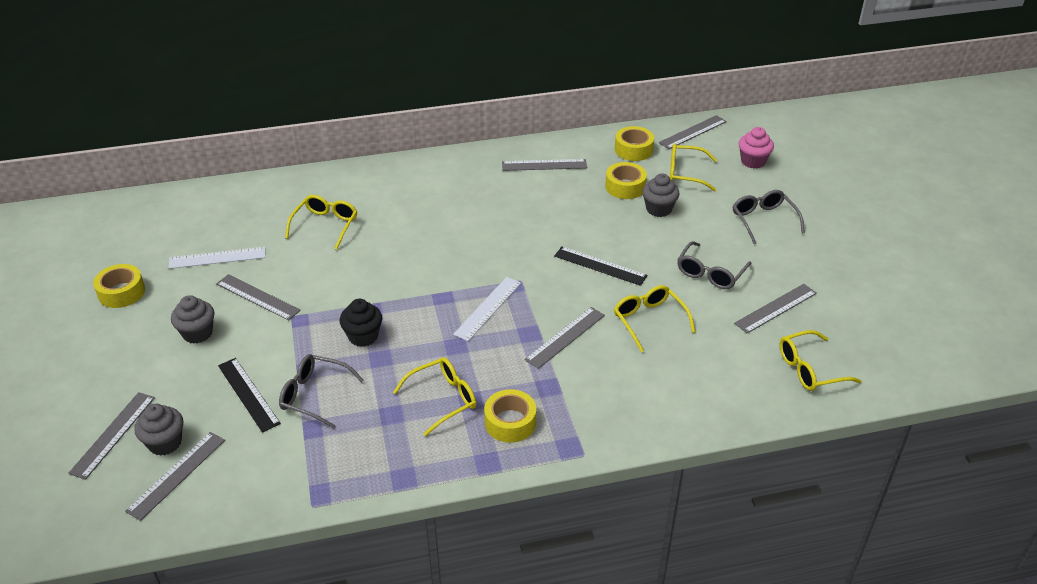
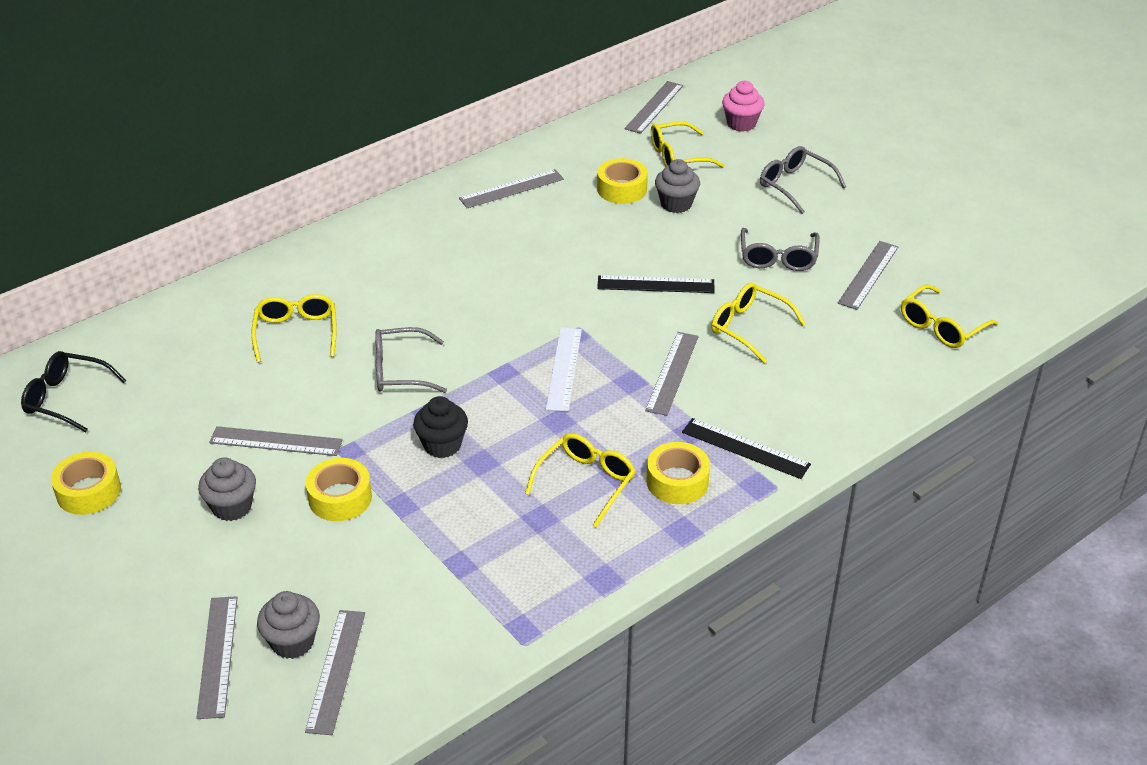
camera: 25 degrees left, 0 degrees up
white ruler [169,247,265,269] -> none
black ruler [218,358,281,433] -> black ruler moved to [682,418,811,479]
grey glasses [279,354,364,428] -> grey glasses moved to [375,327,447,393]
yellow tape [615,126,654,161] -> yellow tape moved to [306,458,372,521]
none -> black glasses [21,351,126,432]

